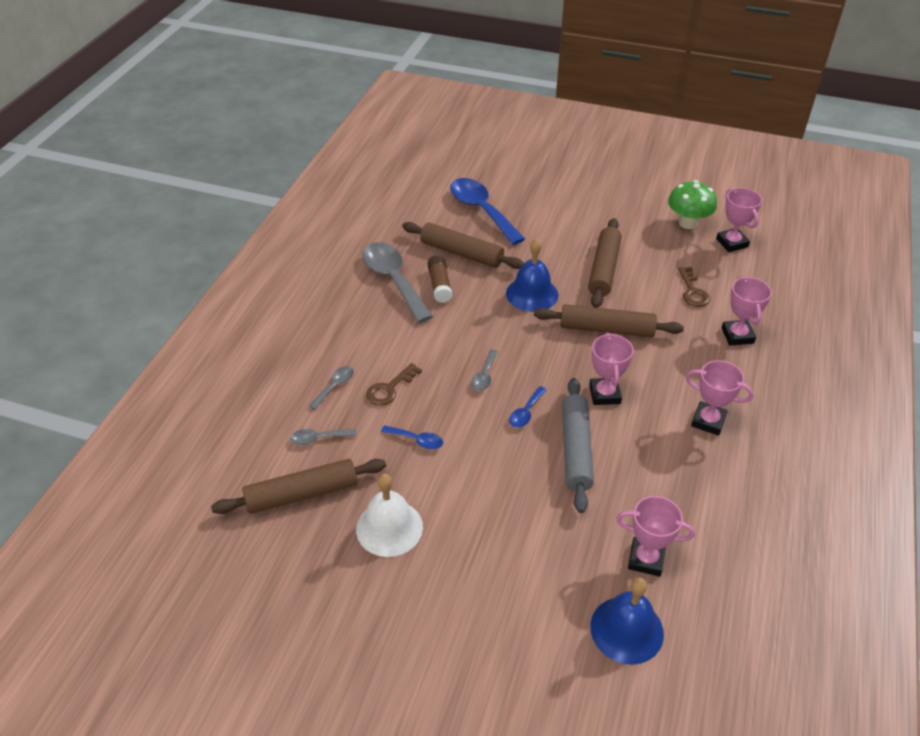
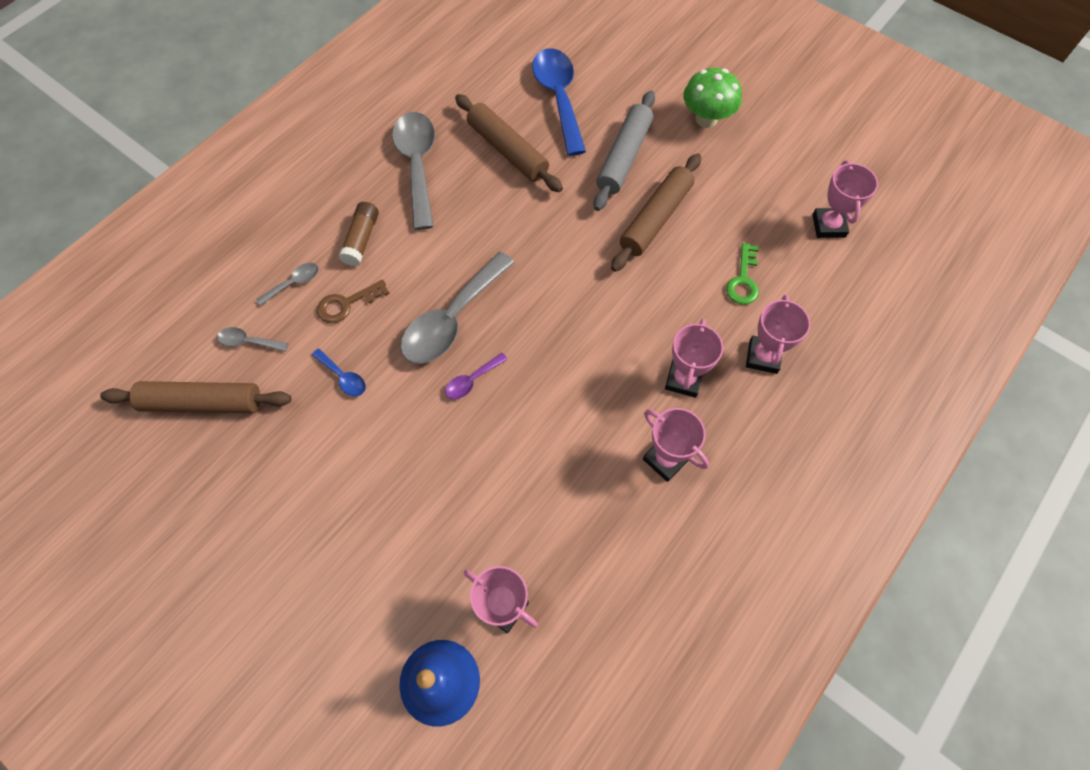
camera: 20 degrees right, 20 degrees up
white bell [356,474,423,557] -> none
brown glue stick [427,255,452,303] -> brown glue stick moved to [339,202,379,266]
grey spoon [471,349,498,391] -> grey spoon [401,252,515,364], size x2.20
blue bell [506,238,558,312] -> none
blue spoon [509,386,547,428] -> purple spoon [445,353,508,399]
brown rolling pin [534,304,684,338] -> none
grey rolling pin [562,378,594,513] -> grey rolling pin moved to [593,91,655,211]
pink trophy [589,333,634,405] -> pink trophy moved to [665,319,723,398]
green mushroom [668,180,717,229] -> green mushroom moved to [684,68,742,128]
brown key [678,267,710,307] -> green key [726,243,759,305]

